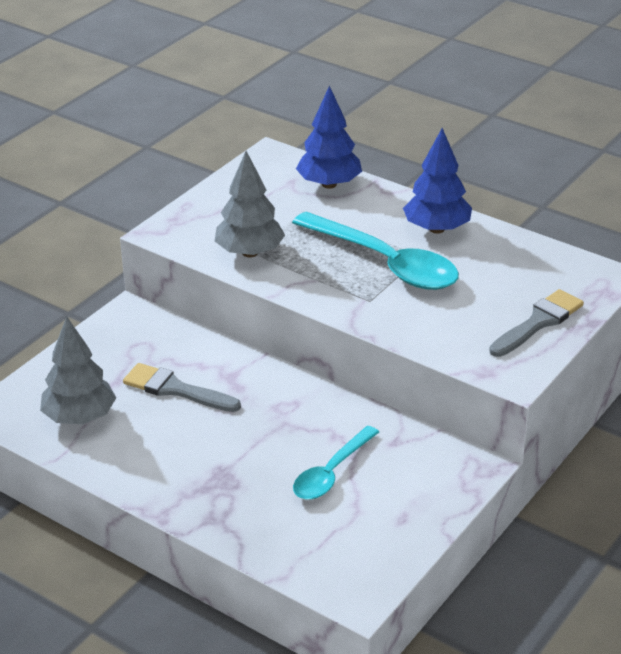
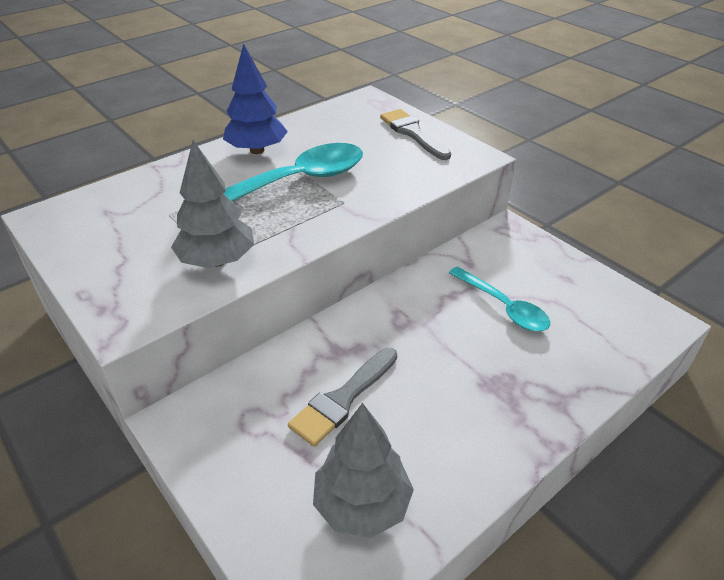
camera: 75 degrees left, 5 degrees up
blue tree [296,85,362,189] -> none

